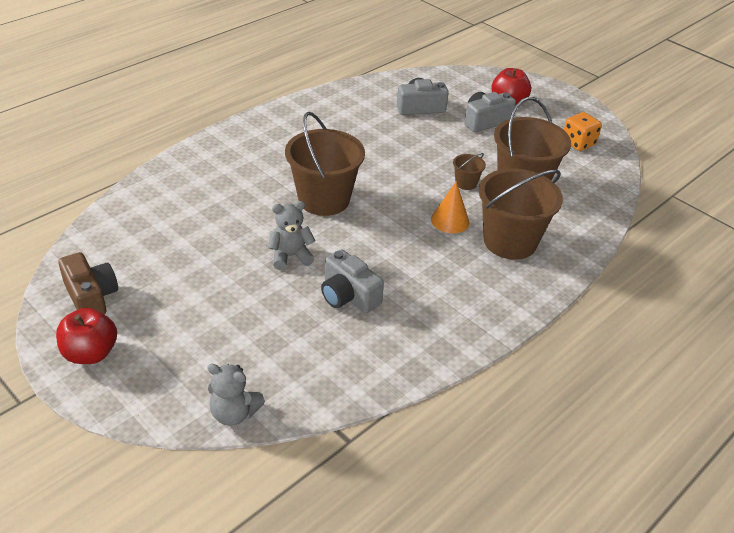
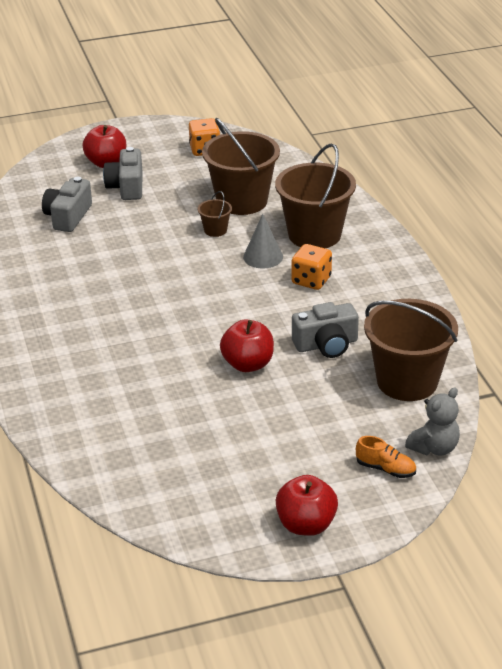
camera: 60 degrees left, 5 degrees down
brown camera [58,252,118,314] -> none
grey teddy bear [268,201,315,270] -> red apple [220,320,274,372]
brown bucket [285,112,365,216] -> brown bucket moved to [364,299,458,401]
orange cone [431,181,469,233] -> grey cone [243,214,283,269]
none -> orange dice [292,244,332,290]
none -> orange shoe [356,436,416,478]

